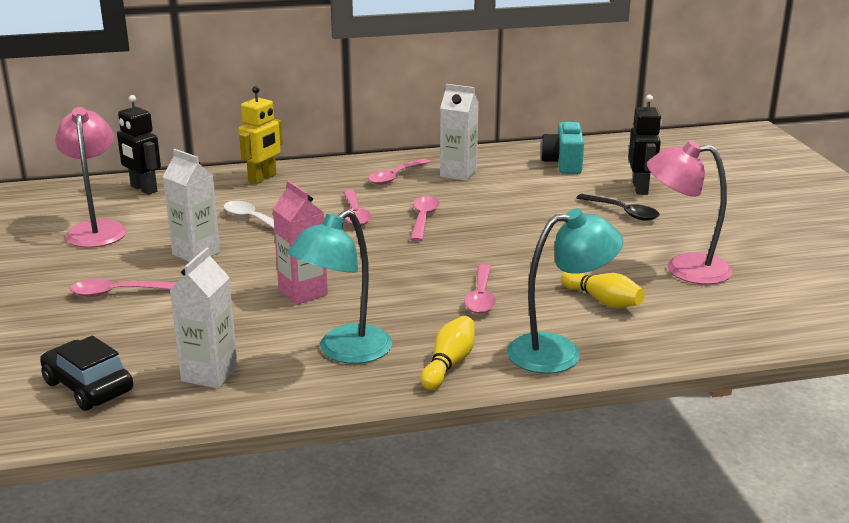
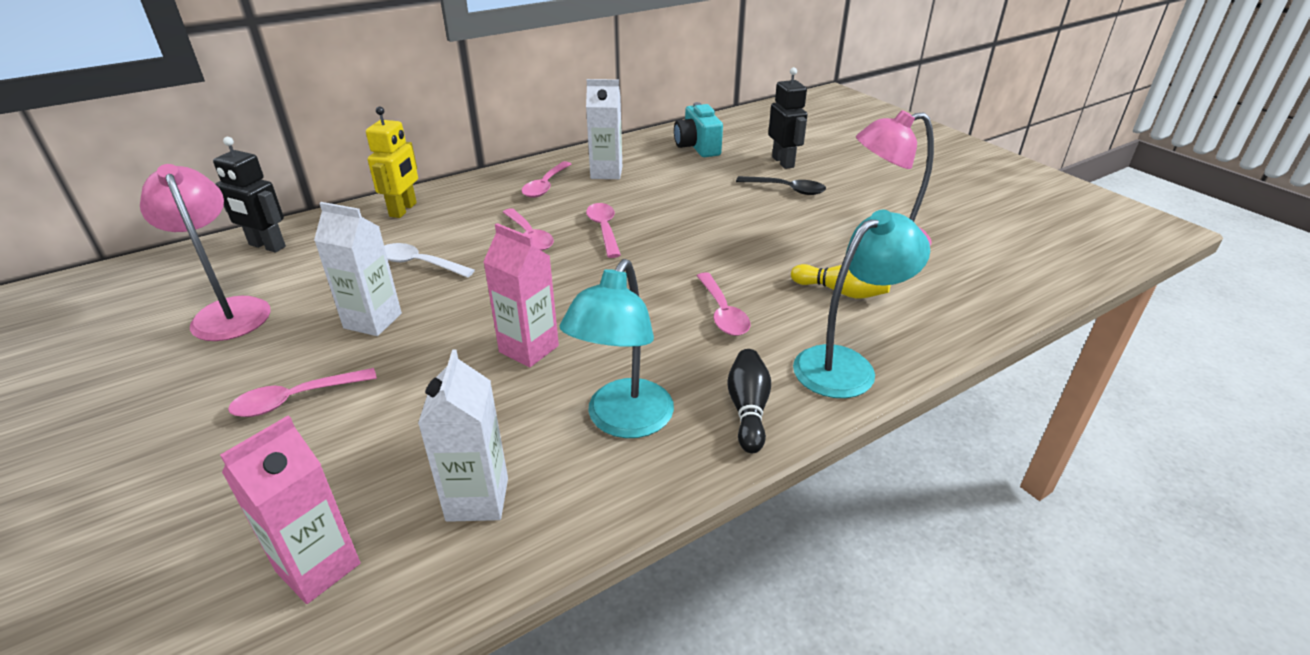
camera: 20 degrees left, 10 degrees up
black car [40,336,133,411] -> pink carton [220,415,360,604]
yellow bowling pin [421,316,475,390] -> black bowling pin [727,349,771,453]

